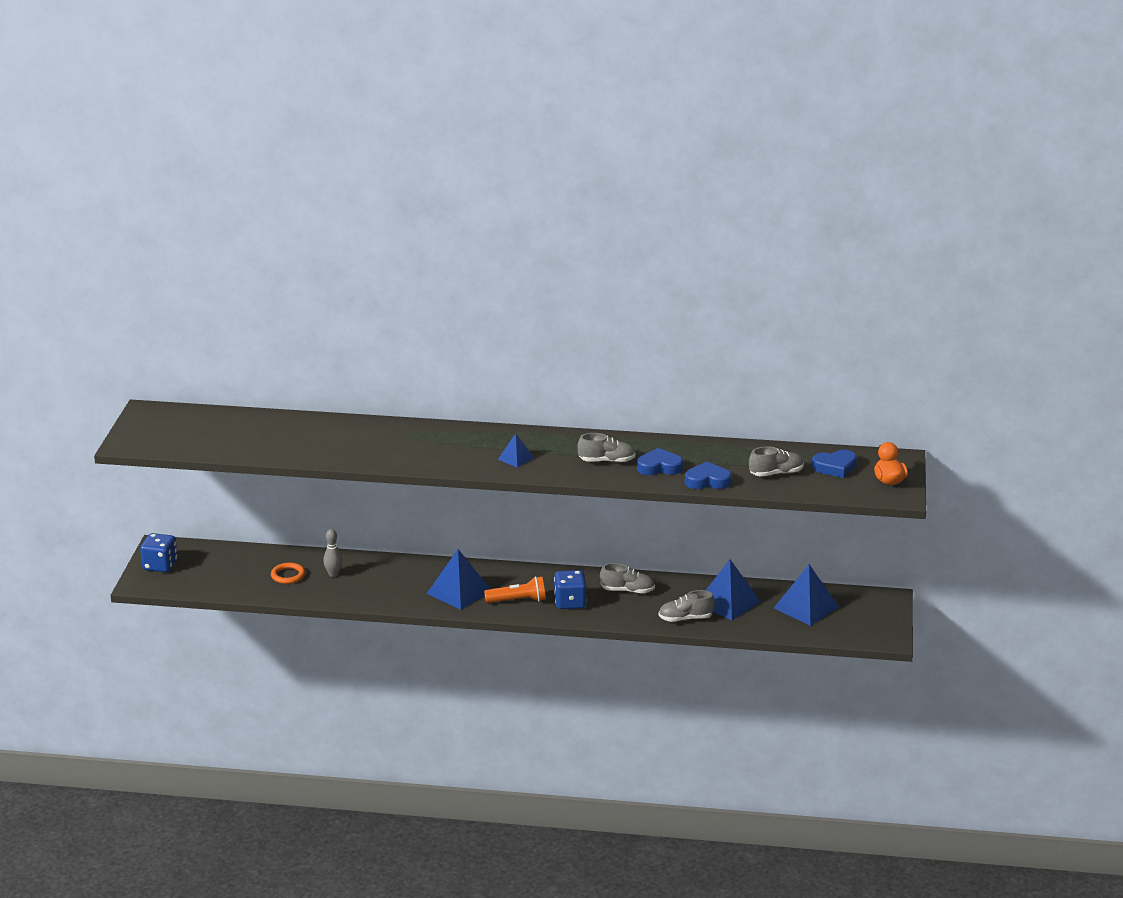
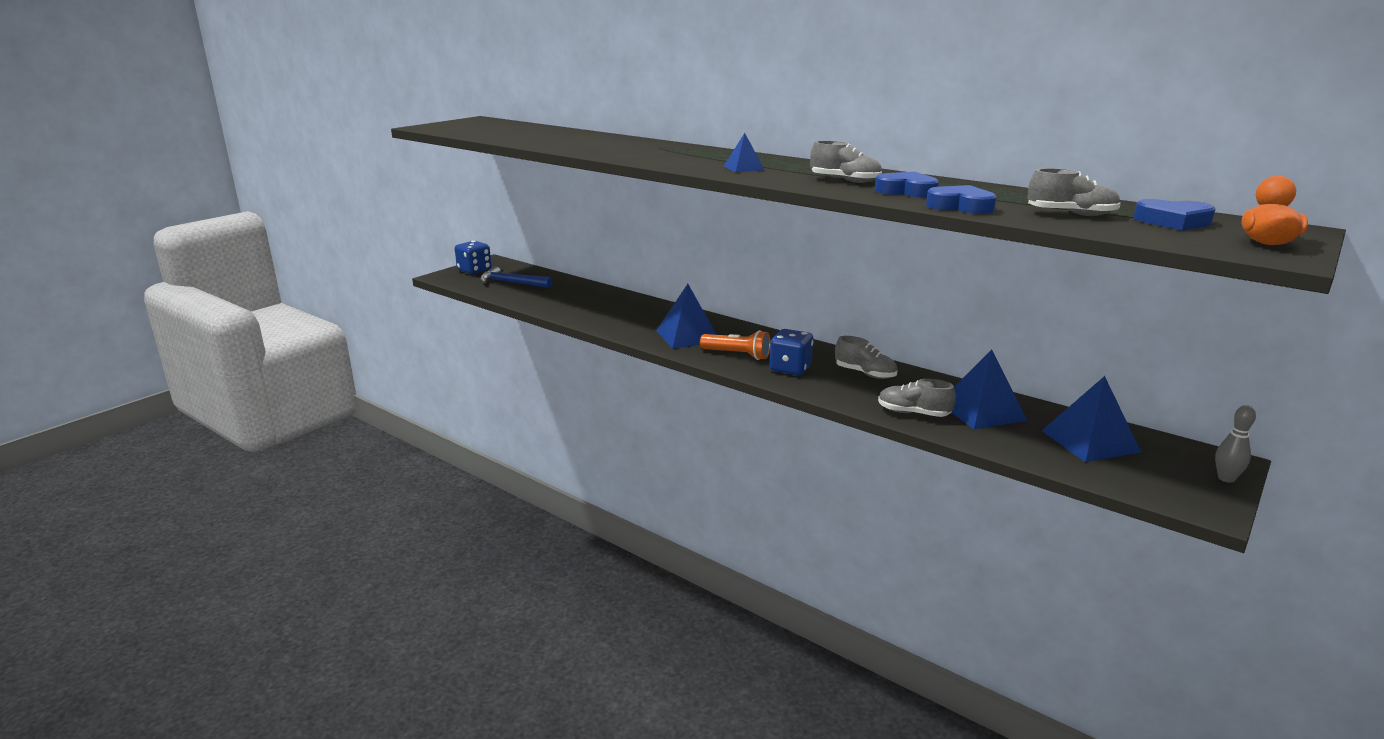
camera: 30 degrees right, 5 degrees down
orange ring [271,563,305,584] -> none
grey bowling pin [323,529,342,577] -> grey bowling pin moved to [1215,405,1256,483]
none -> blue hammer [480,266,552,288]

